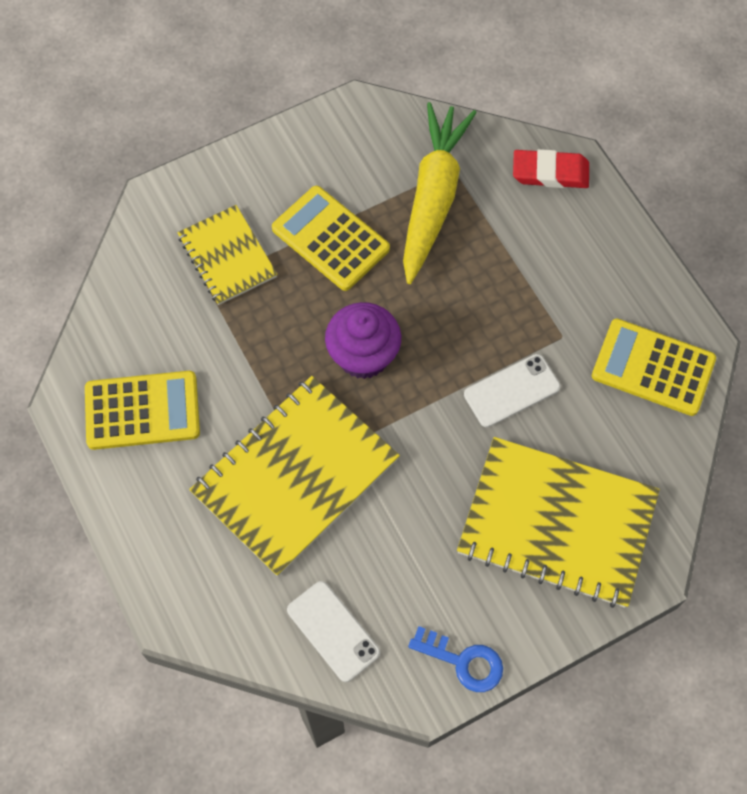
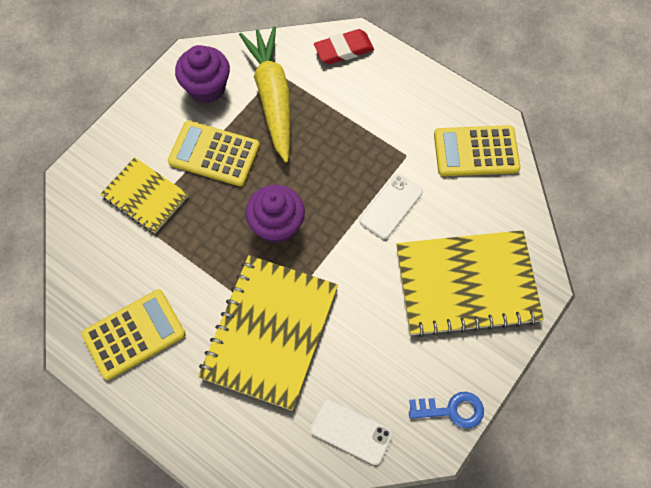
camera: 25 degrees left, 0 degrees up
none -> purple cupcake [175,45,230,103]

